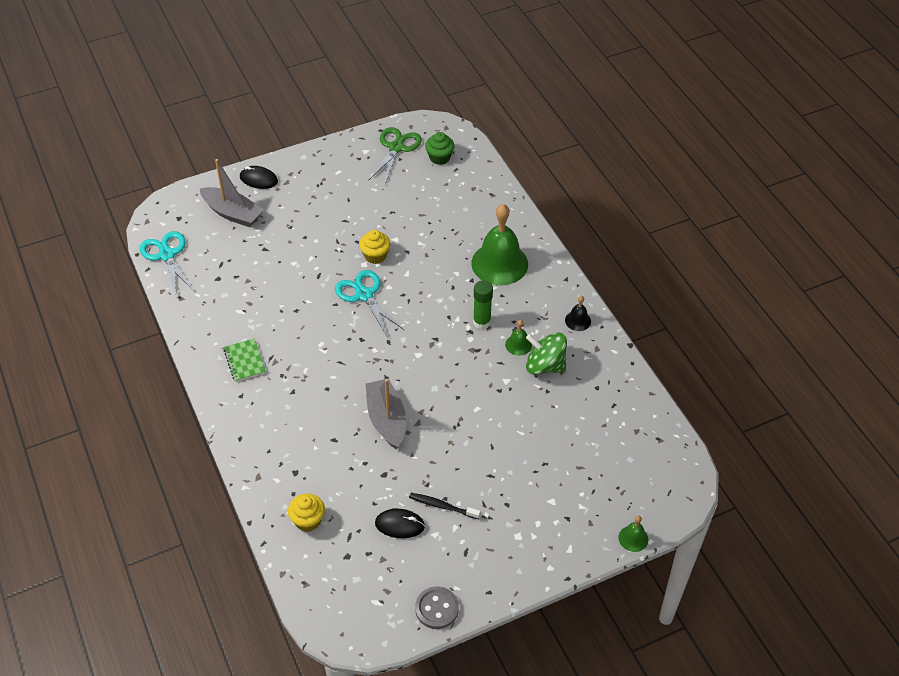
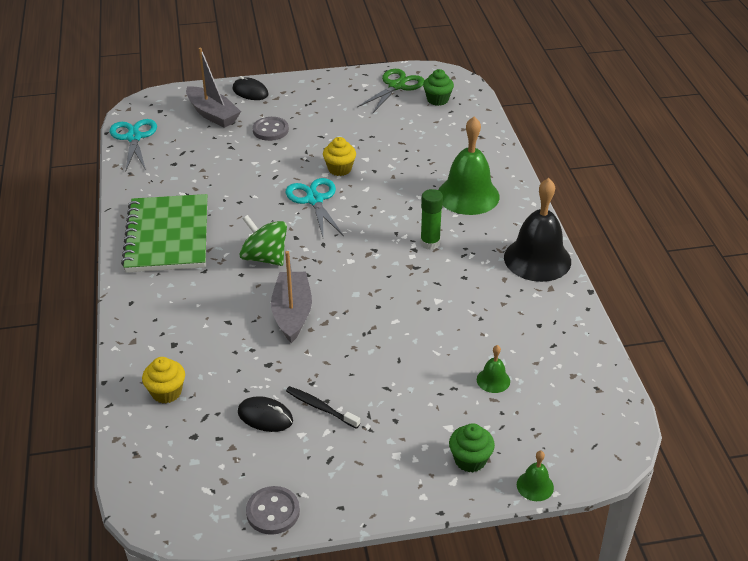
camera: 15 degrees right, 10 degrees down
green notebook [224,339,266,382] -> green notebook [121,194,207,273], size x2.26
green bell [505,320,532,356] -> green bell moved to [477,345,510,393]
green spinning top [526,333,567,375] -> green spinning top moved to [239,215,287,266]
black bell [565,296,591,331] -> black bell [504,178,571,282], size x2.26
none -> grey button [252,117,289,141]
none -> green cupcake [449,423,495,472]

